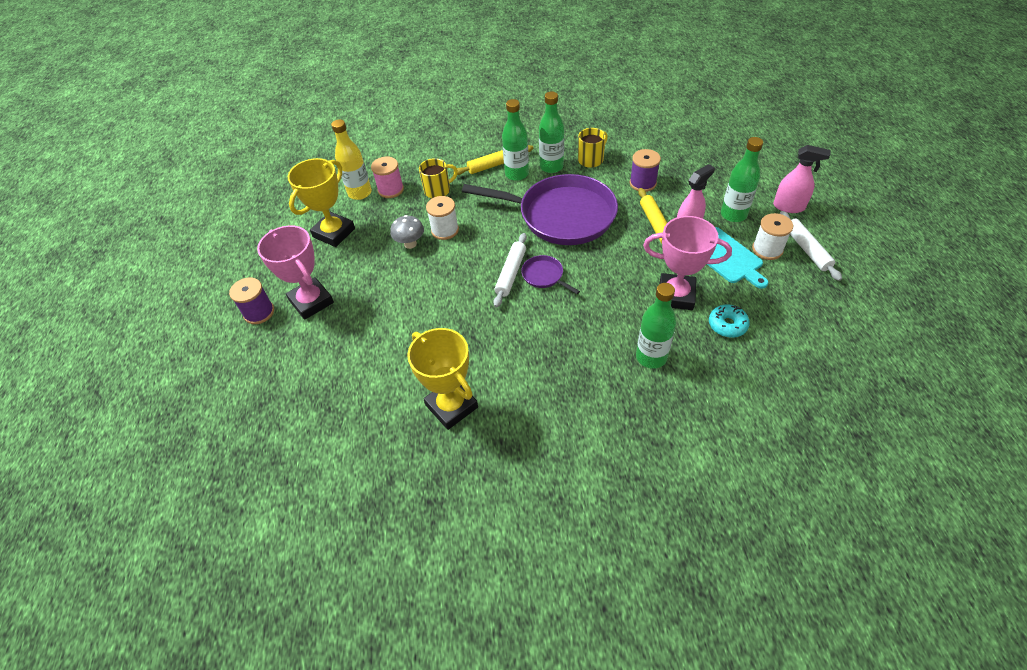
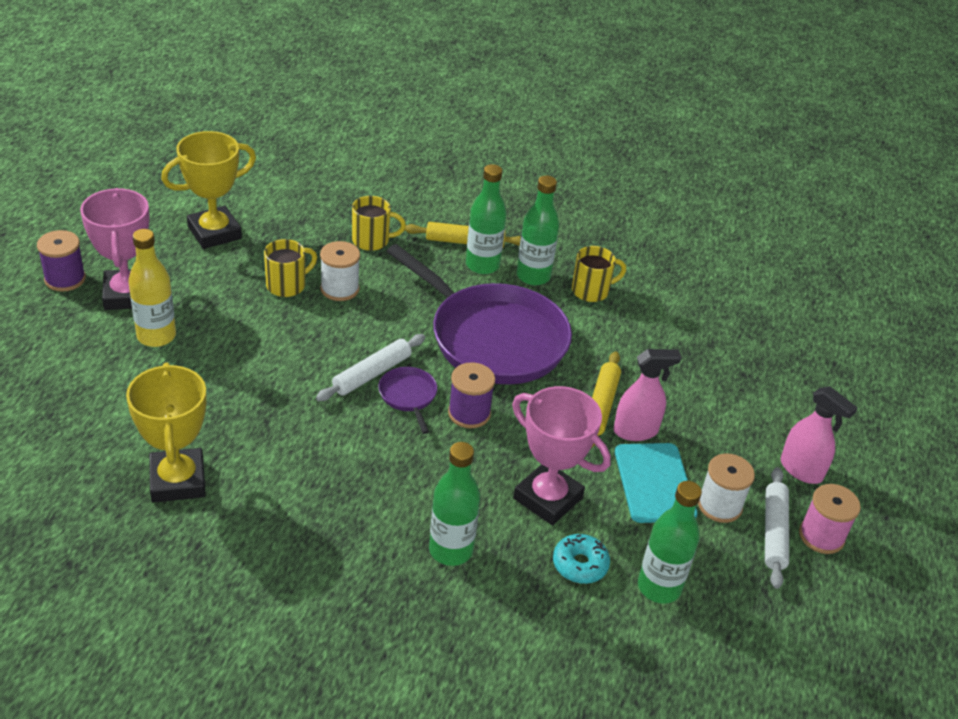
camera: 20 degrees right, 10 degrees down
yellow bottle [331,119,372,200] -> yellow bottle moved to [128,229,176,347]
pink spool [371,157,404,198] -> pink spool moved to [799,484,861,554]
grey mushroom [390,215,424,249] -> yellow mug [264,239,317,297]
purple spool [630,149,661,192] -> purple spool moved to [448,362,495,428]
green bottle [721,137,763,222] -> green bottle moved to [638,481,702,604]

